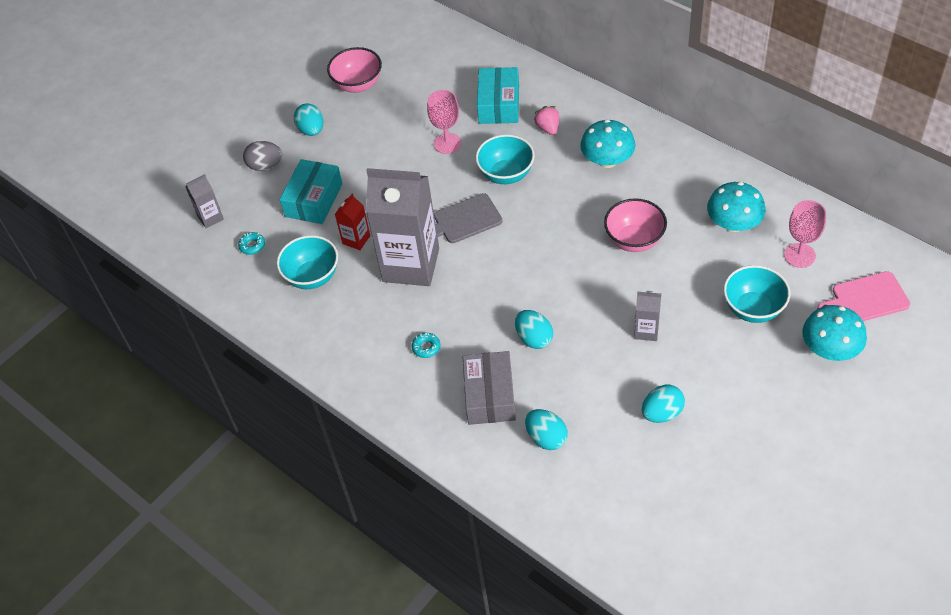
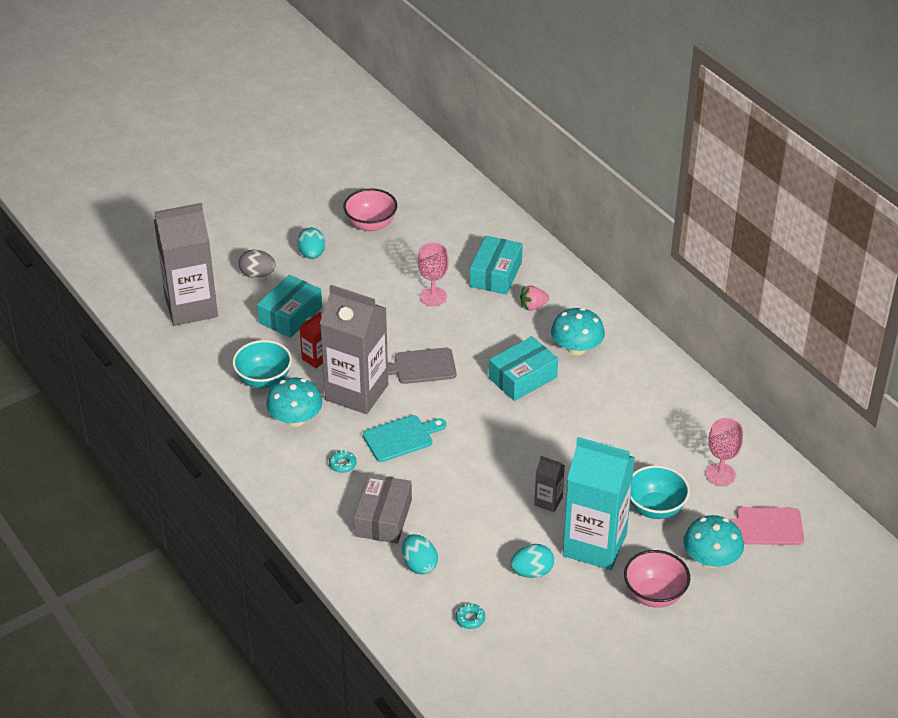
camera: 10 degrees right, 10 degrees down
grey carton [185,174,224,228] -> grey carton [154,203,218,326], size x2.30
turquoise donut [238,232,265,255] -> turquoise donut moved to [455,604,485,629]
turquoise bowl [475,134,535,184] -> none
turquoise egg [515,310,553,349] -> none
pink strawberry [534,106,559,135] -> pink strawberry turned 105 degrees counterclockwise [520,286,549,311]
pink bowl [604,198,667,252] -> pink bowl moved to [624,550,690,608]
turquoise mushroom [707,182,766,232] -> turquoise mushroom moved to [266,377,322,427]
none -> turquoise cutting board [363,415,446,462]
none -> turquoise box [489,336,558,401]
none -> turquoise carton [563,437,635,570]

